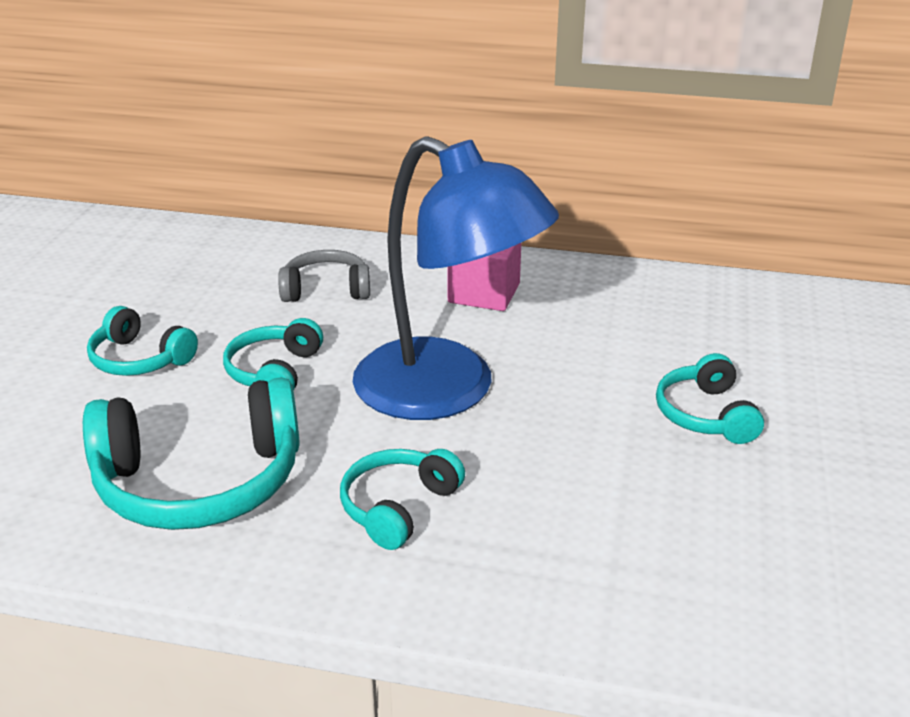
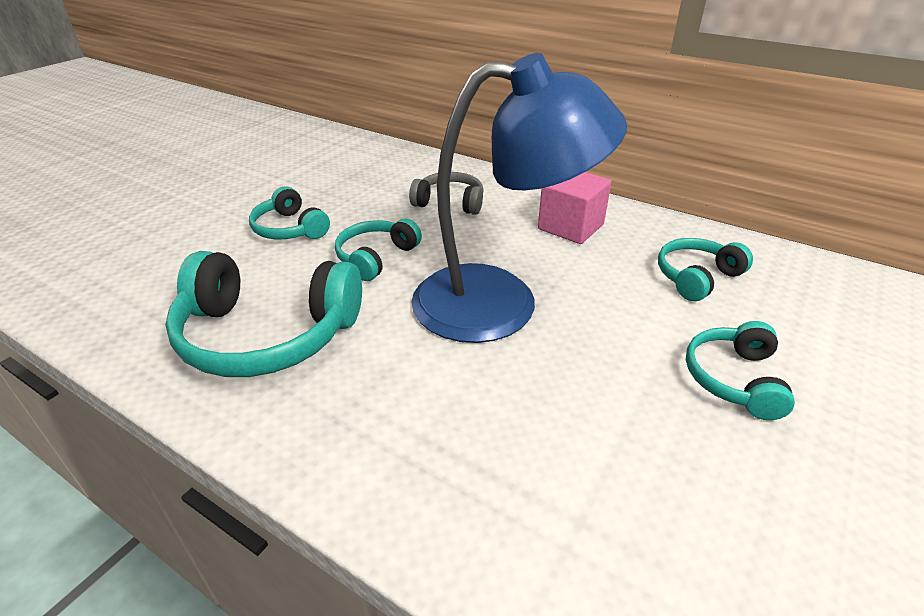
camera: 20 degrees right, 5 degrees up
turquoise headphones [340,449,465,550] -> turquoise headphones moved to [658,238,753,301]
blue lamp [353,136,559,420] -> blue lamp turned 60 degrees counterclockwise [411,53,627,343]

